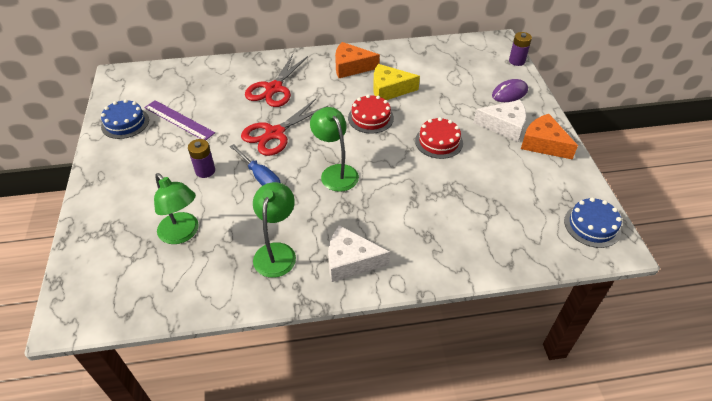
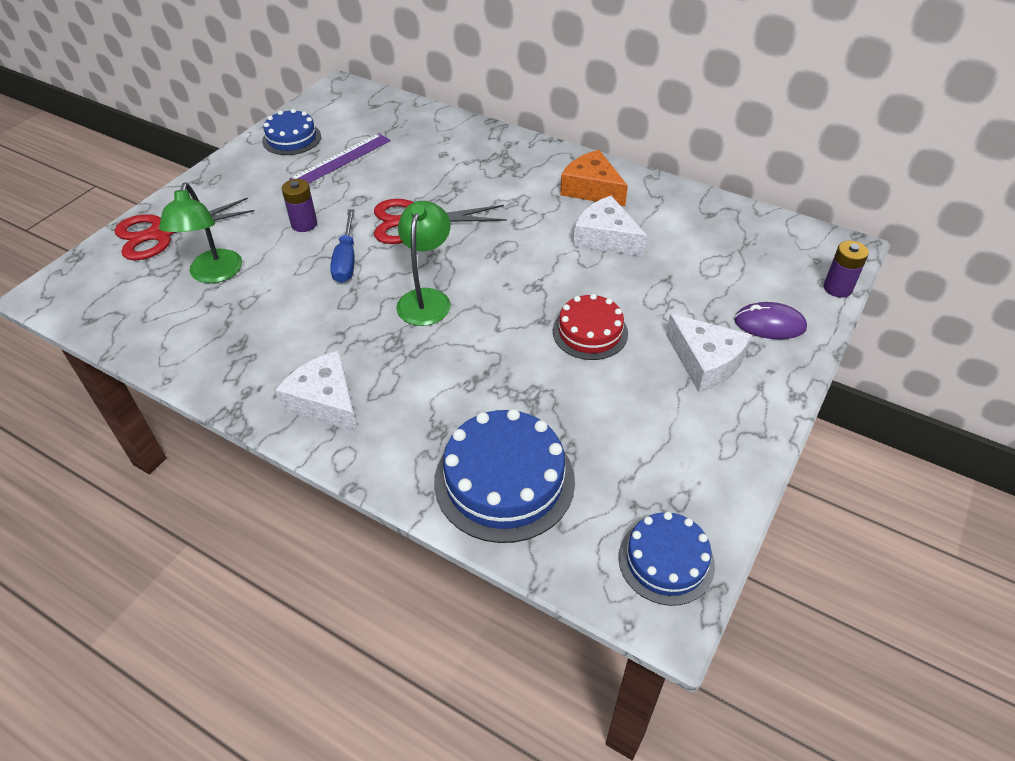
camera: 40 degrees right, 0 degrees up
purple ruler [144,100,215,140] -> purple ruler turned 60 degrees clockwise [289,133,391,184]
red scissors [245,54,308,107] -> red scissors moved to [114,198,254,261]
green lamp [253,182,296,278] -> none
red cake [348,95,394,134] -> none
yellow cheese [373,64,420,100] -> white cheese [573,196,647,256]
orange cheese [521,114,578,159] -> none
none -> blue cake [434,409,575,543]

